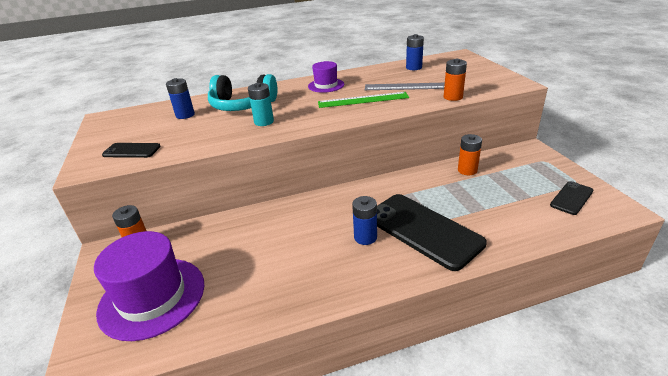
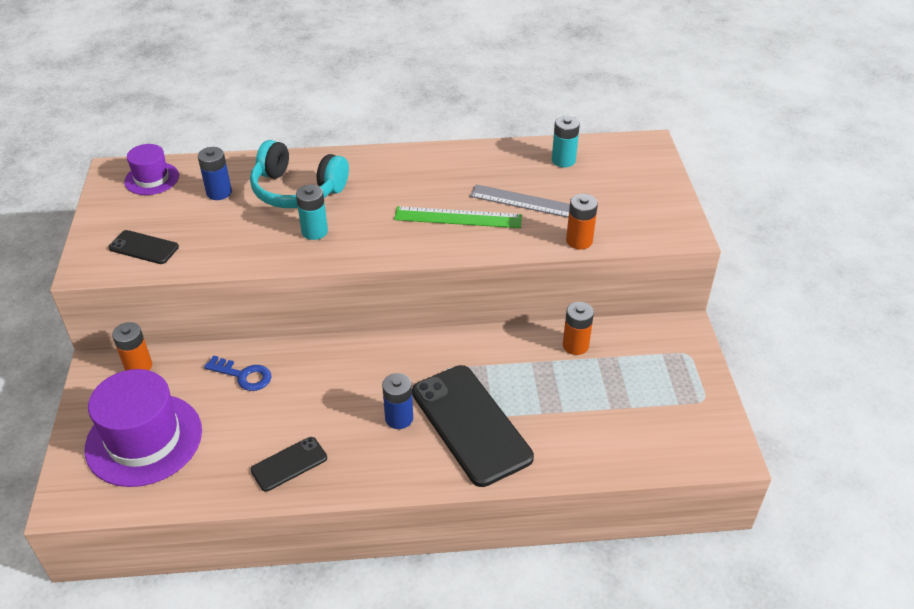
camera: 10 degrees right, 10 degrees up
purple hat [308,61,344,93] -> purple hat moved to [124,144,179,195]
blue battery [406,34,424,70] -> turquoise battery [552,116,580,167]
black phone [550,181,593,215] -> black phone moved to [250,437,327,492]
none -> blue key [204,355,271,391]

